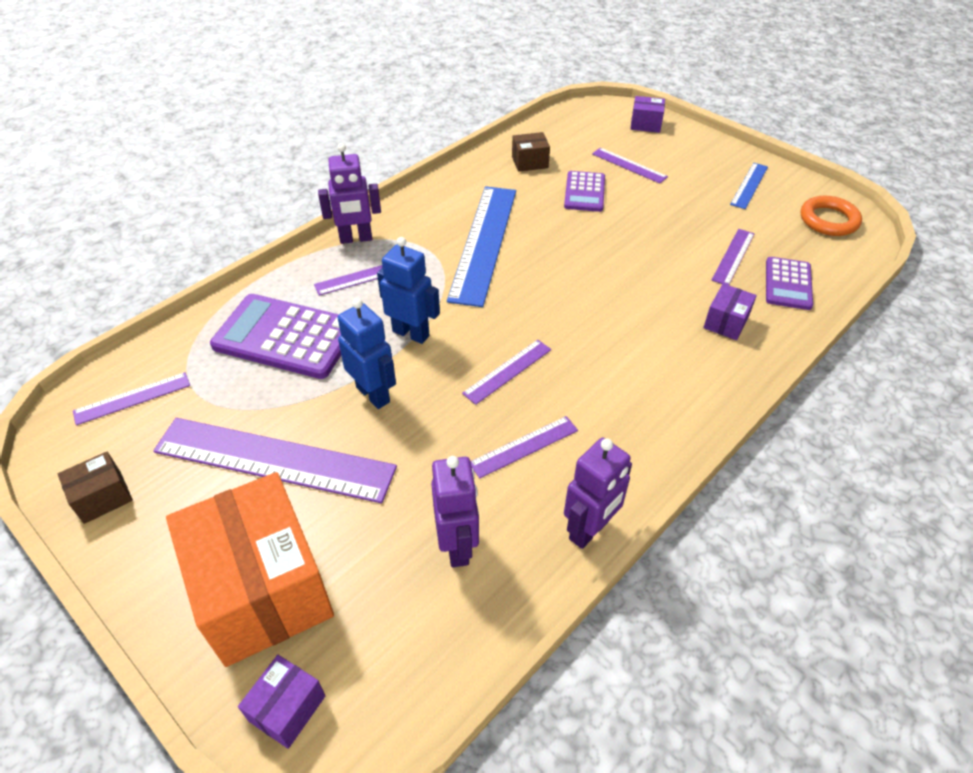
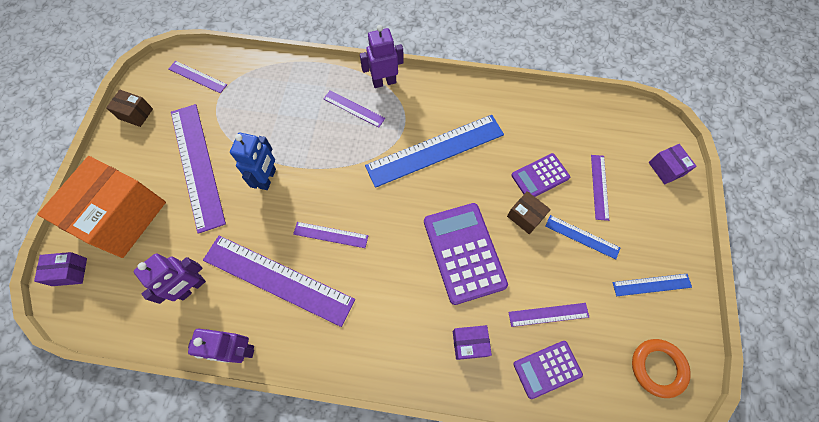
camera: 55 degrees right, 20 degrees up
purple calculator [210,294,341,379] -> purple calculator moved to [424,203,508,305]
purple robot [318,143,381,244] -> purple robot turned 120 degrees clockwise [360,25,404,88]
blue robot [377,237,440,344] -> none
purple ruler [471,416,578,478] -> purple ruler [203,236,355,327], size x2.06
brown box [512,132,550,172] -> brown box moved to [507,191,551,234]
none -> blue ruler [545,215,620,259]

